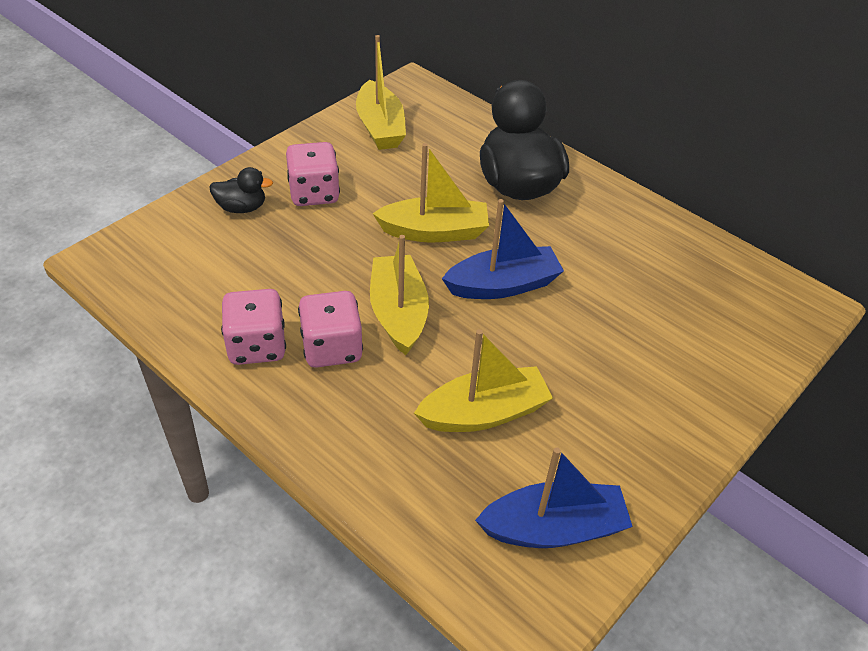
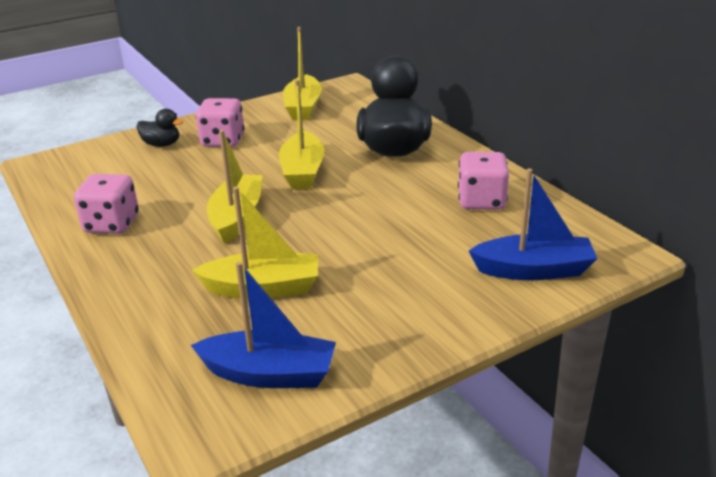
camera: 20 degrees right, 15 degrees down
pink dice [298,291,363,368] -> pink dice moved to [458,152,509,210]
yellow boat [372,143,489,243] -> yellow boat turned 75 degrees clockwise [279,80,325,189]
blue boat [442,199,564,299] -> blue boat moved to [469,168,598,281]

